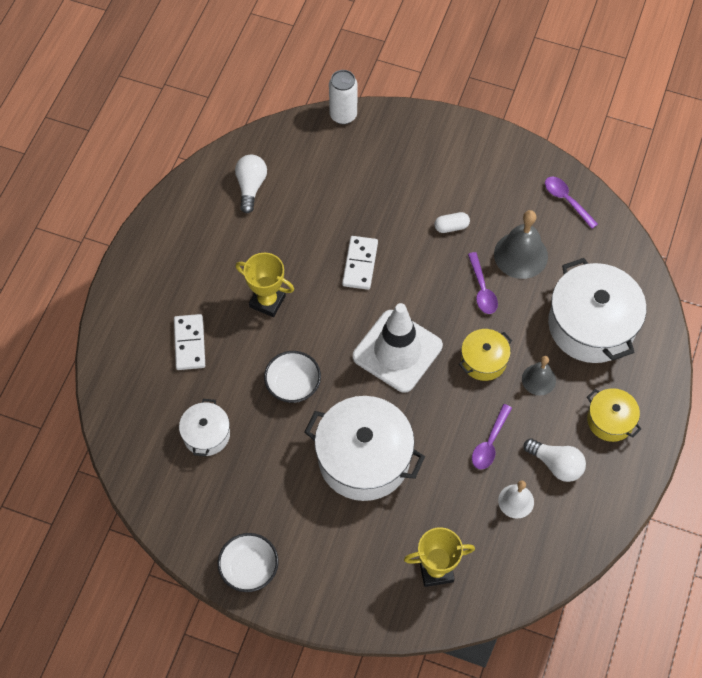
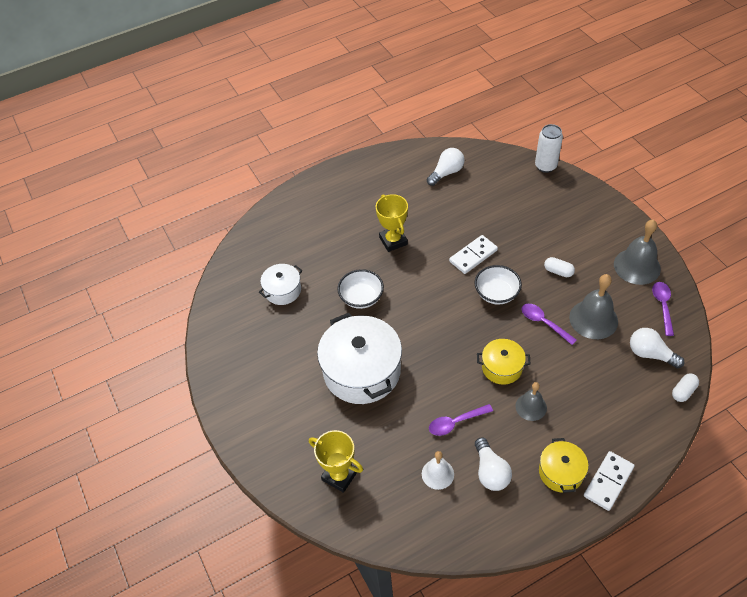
camera: 45 degrees right, 10 degrees down
white domino [174,314,205,370] -> white domino moved to [584,451,635,511]
white bowl [218,533,279,592] -> white bowl moved to [475,265,522,305]
white traffic cone [353,303,443,393] -> none
purple spoon [468,252,498,314] -> purple spoon turned 105 degrees clockwise [522,304,577,345]
white pot [548,258,646,363] -> none
none -> grey bell [614,220,661,285]
none -> white light bulb [630,328,685,368]
none -> white capsule [672,373,699,402]

